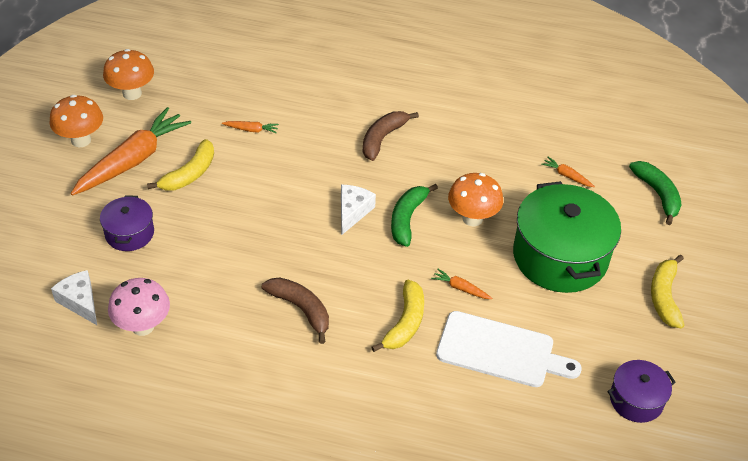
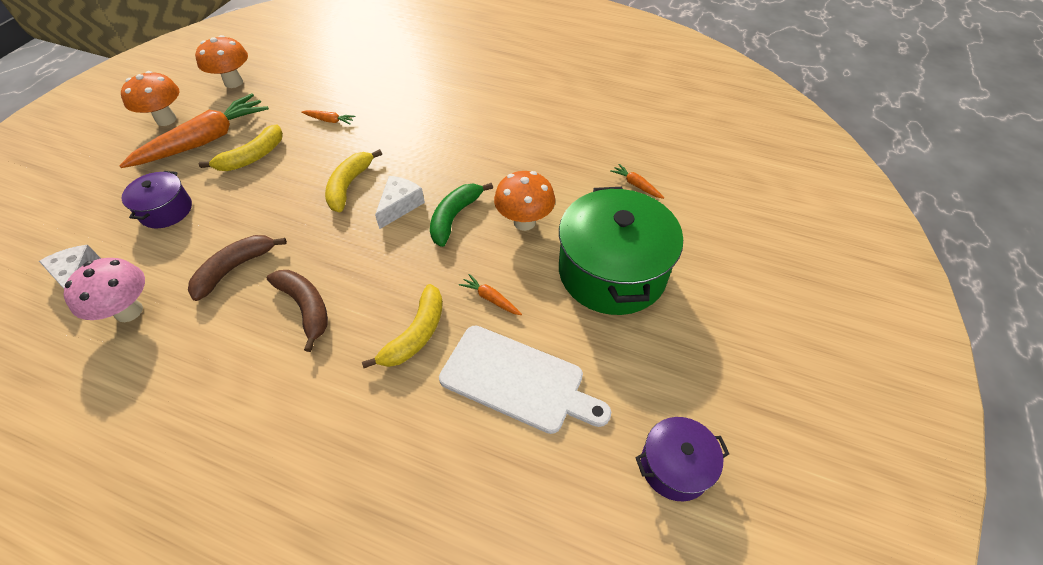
camera: 10 degrees right, 5 degrees up
brown banana [363,111,419,161] -> brown banana moved to [188,235,287,301]
green banana [629,161,682,225] -> none
yellow banana [651,255,685,329] -> yellow banana moved to [325,149,382,212]

